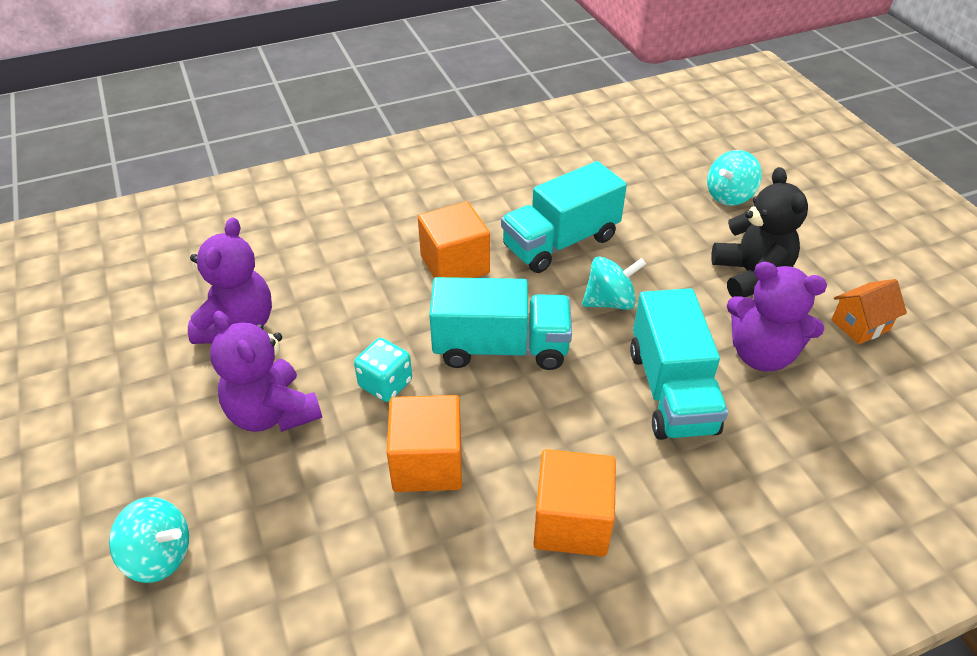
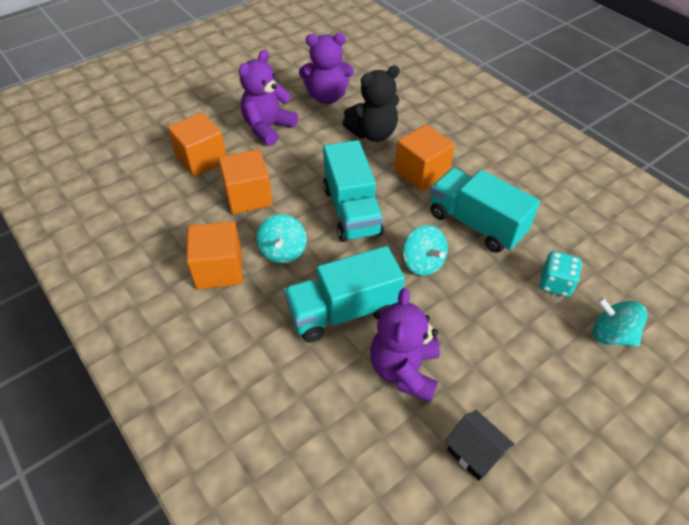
camera: 75 degrees right, 5 degrees up
turquoise spinning top [109,497,189,583] -> turquoise spinning top moved to [256,214,307,263]
turquoise dice [354,338,412,402] -> turquoise dice moved to [539,251,582,297]
black teddy bear [711,167,808,297] -> black teddy bear moved to [343,65,400,142]
orange house [831,279,907,344] -> black house [445,410,515,481]
none -> orange cube [168,112,226,177]

